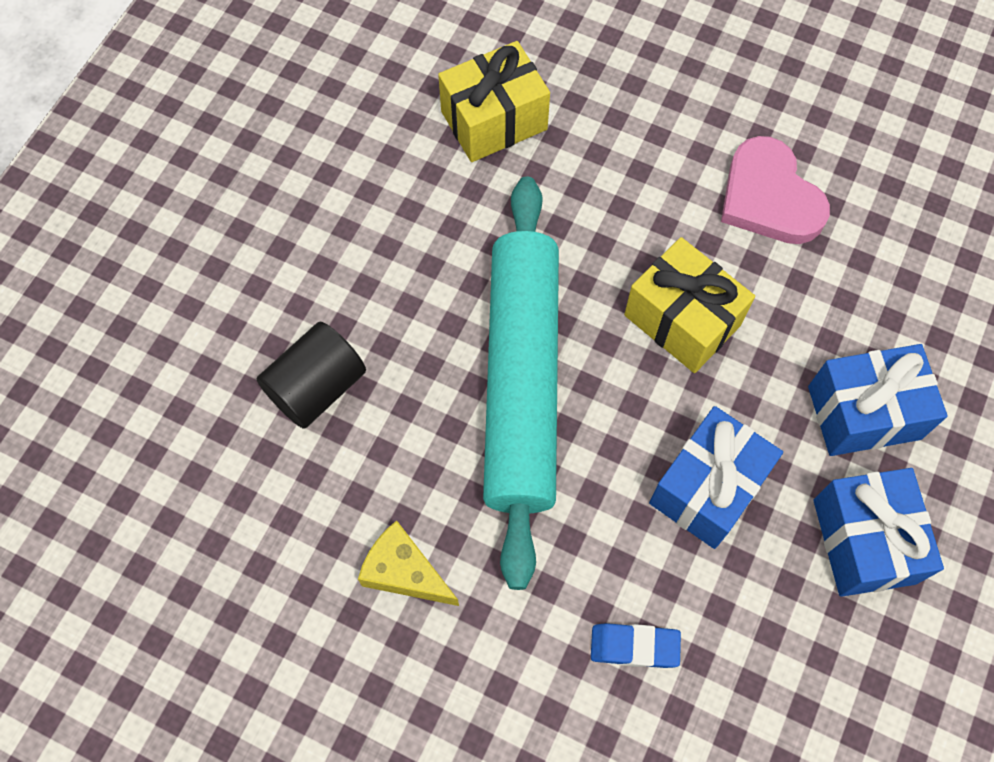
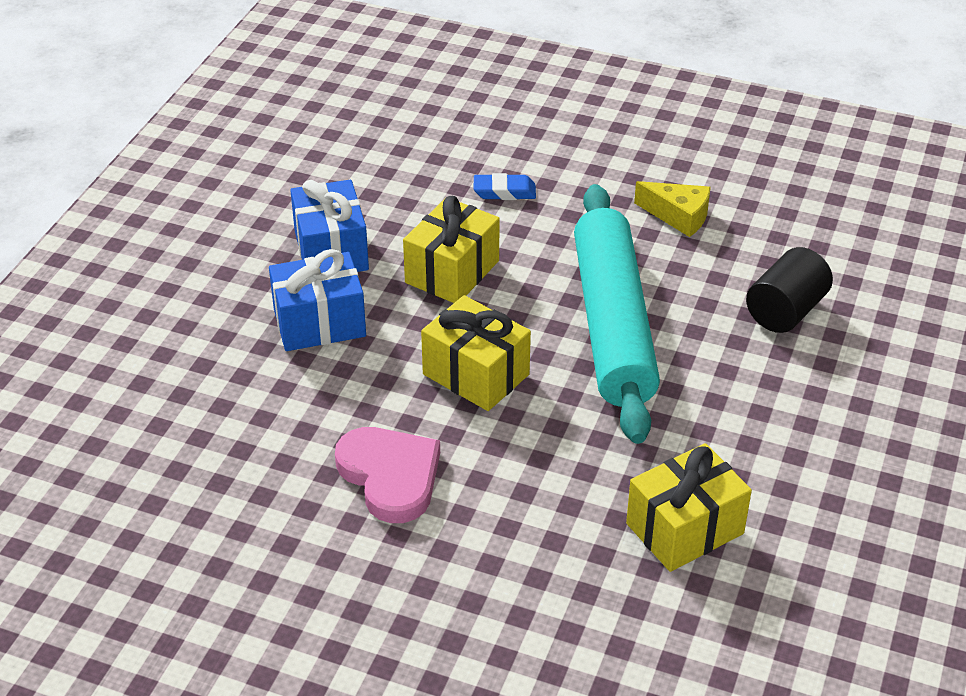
camera: 175 degrees right, 25 degrees down
blue gift [649,406,783,549] -> yellow gift [403,196,500,303]

